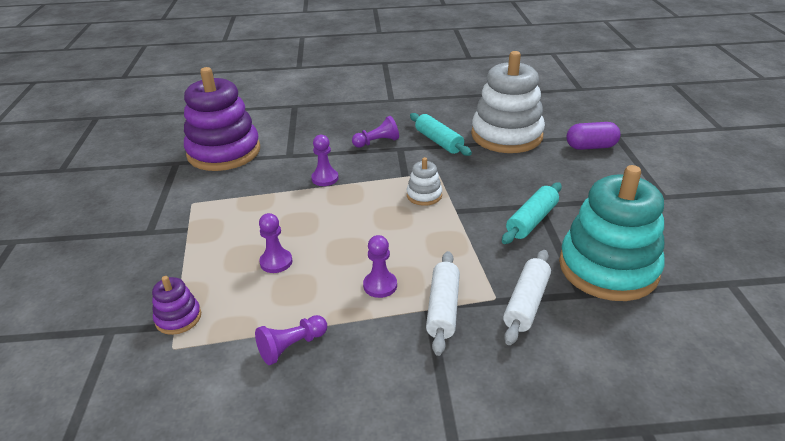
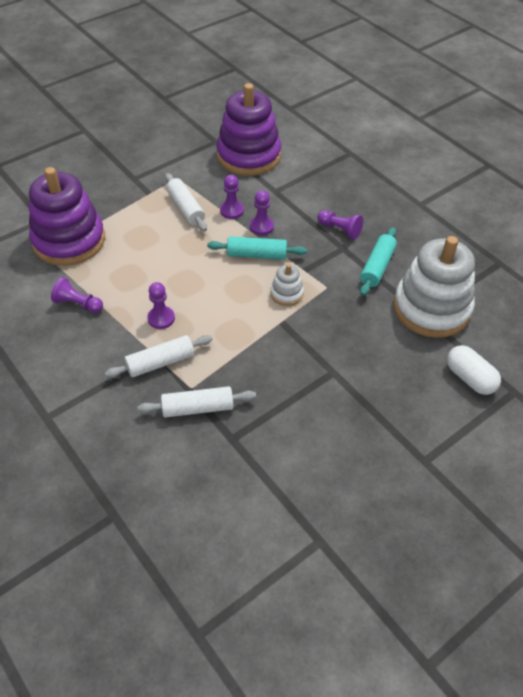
camera: 55 degrees right, 15 degrees up
purple stacking toy [152,276,201,335] -> purple stacking toy [29,167,105,266], size x2.30
purple pawn [259,213,292,273] -> purple pawn moved to [220,175,244,219]
turquoise rolling pin [502,182,562,244] -> turquoise rolling pin moved to [207,236,307,260]
turquoise stacking toy [559,165,665,301] -> none
purple capsule [566,122,621,150] -> white capsule [447,345,501,395]
none -> white rolling pin [165,173,207,232]

